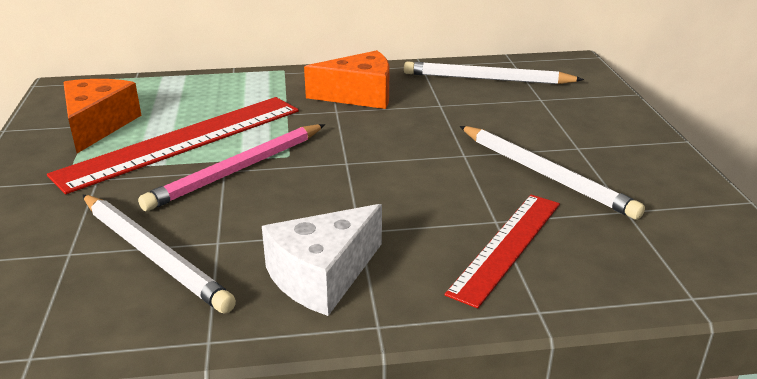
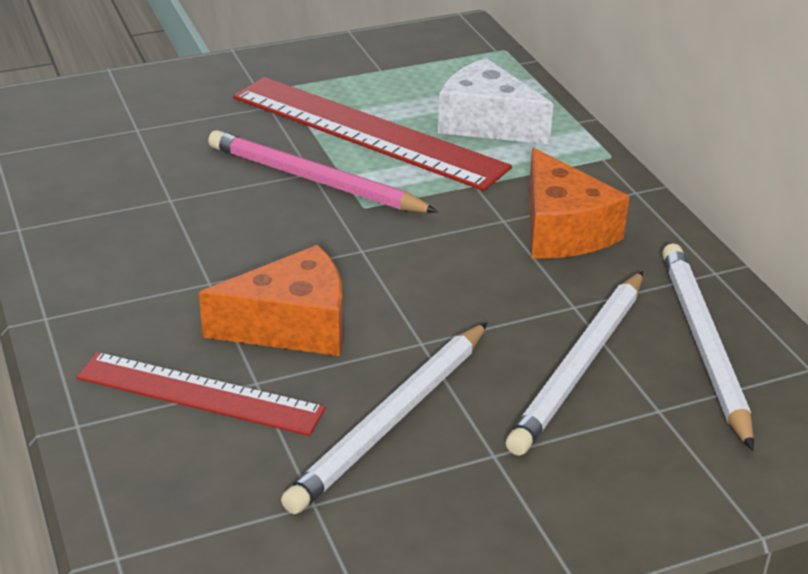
camera: 75 degrees right, 5 degrees up
orange cheese [63,79,141,153] -> orange cheese moved to [199,245,343,356]
white pencil [83,195,236,314] -> white pencil moved to [506,271,643,456]
white cheese [262,204,382,316] -> white cheese moved to [438,58,554,144]

